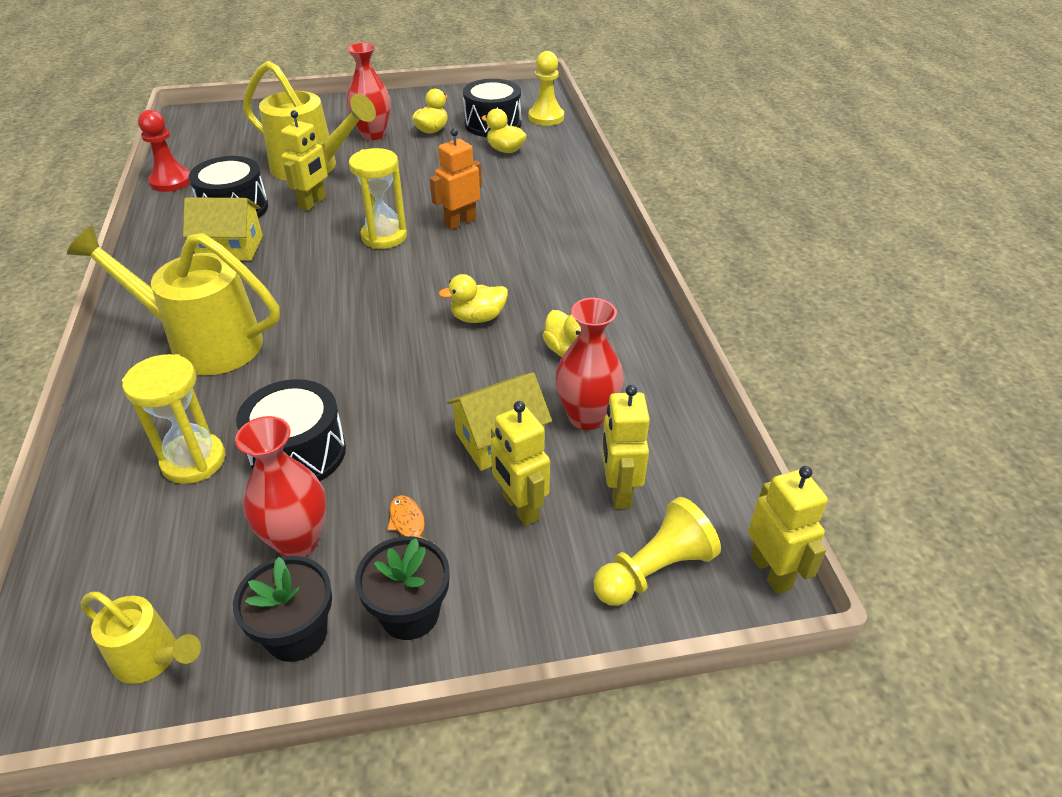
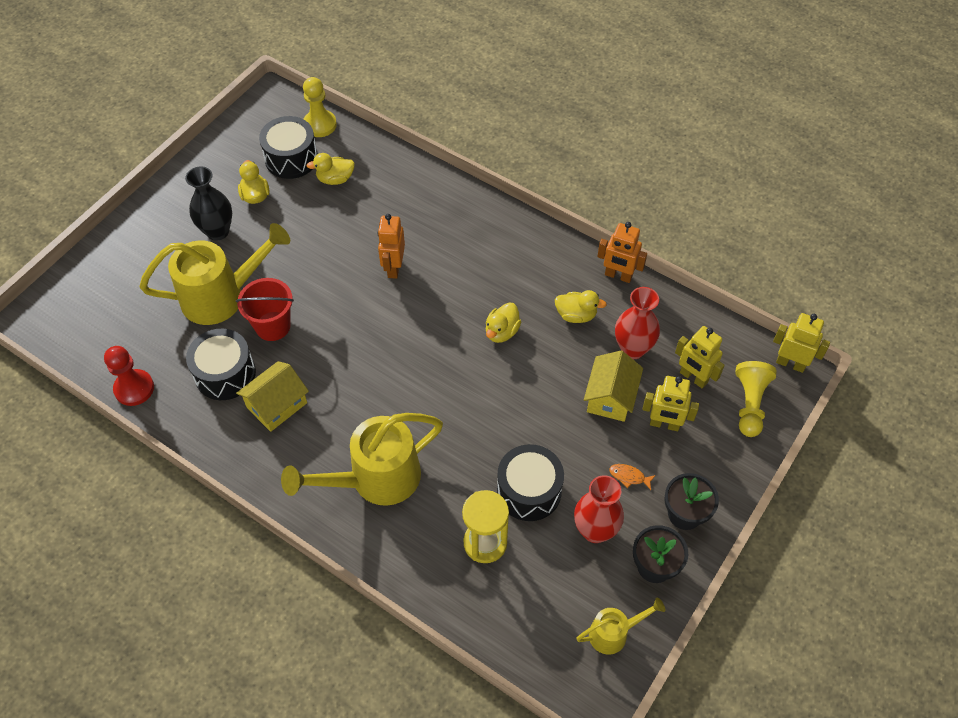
camera: 45 degrees left, 15 degrees up
yellow robot [281,110,328,211] -> red bucket [236,278,294,341]
red vase [347,43,391,140] -> black vase [185,166,232,241]
yellow hourglass [349,148,407,249] -> none
none -> orange robot [597,222,647,283]

